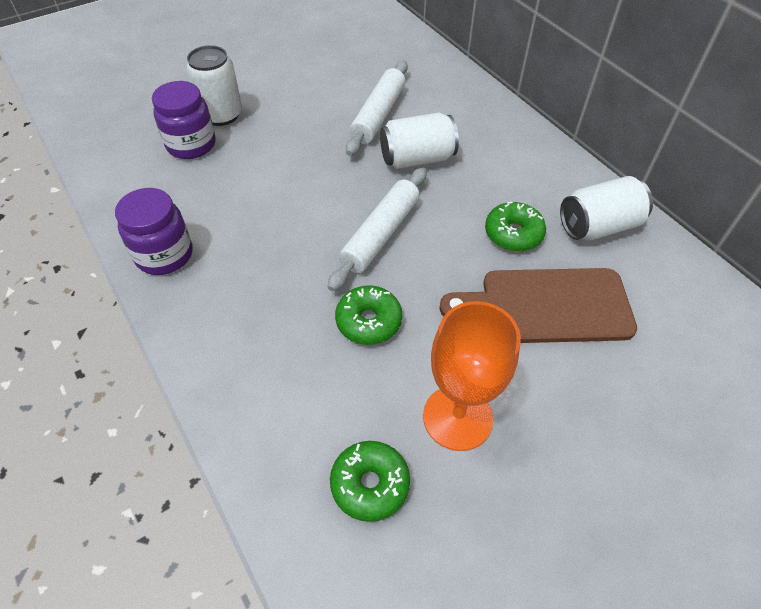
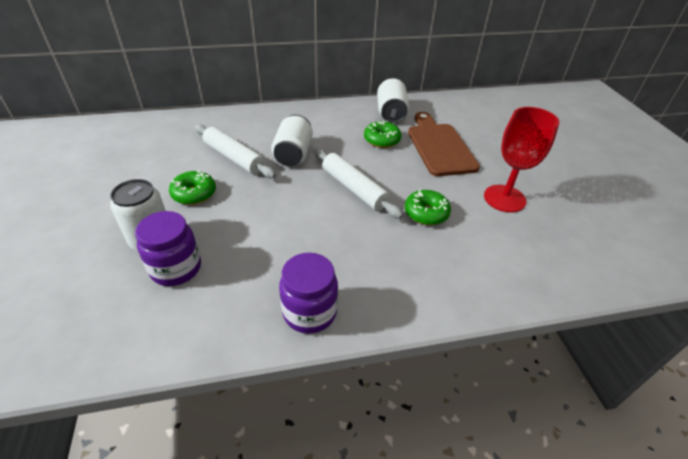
camera: 70 degrees left, 10 degrees down
green donut [330,441,410,522] -> green donut moved to [169,171,216,205]
orange goblet [423,301,521,451] -> red goblet [484,107,559,213]
brown cutting board [439,268,637,343] -> brown cutting board turned 150 degrees clockwise [408,112,480,176]

